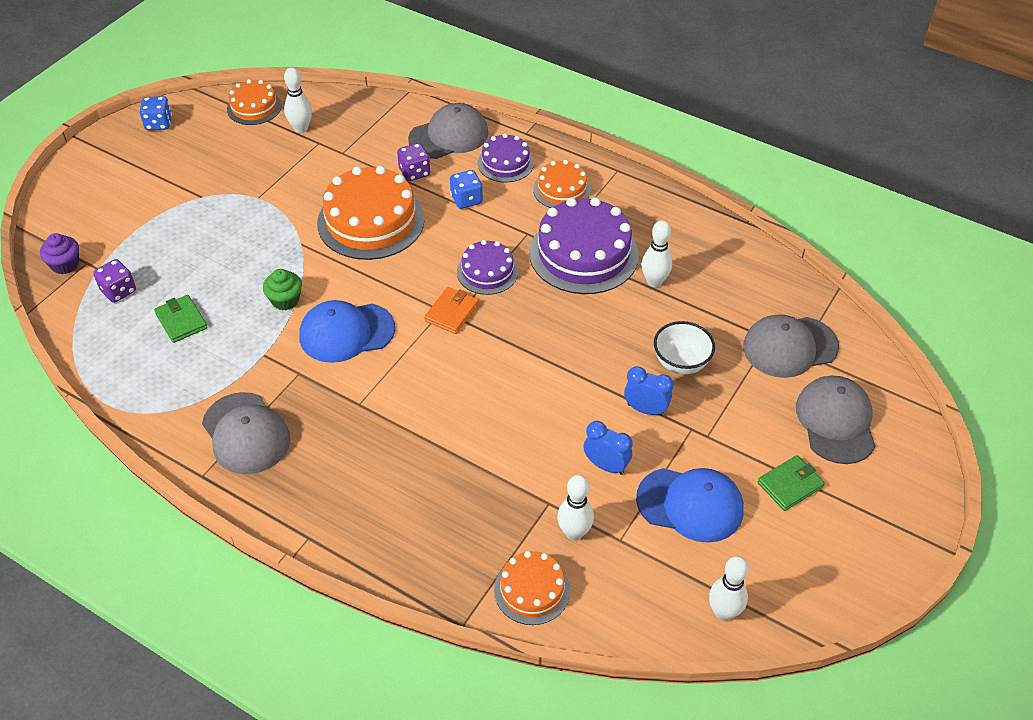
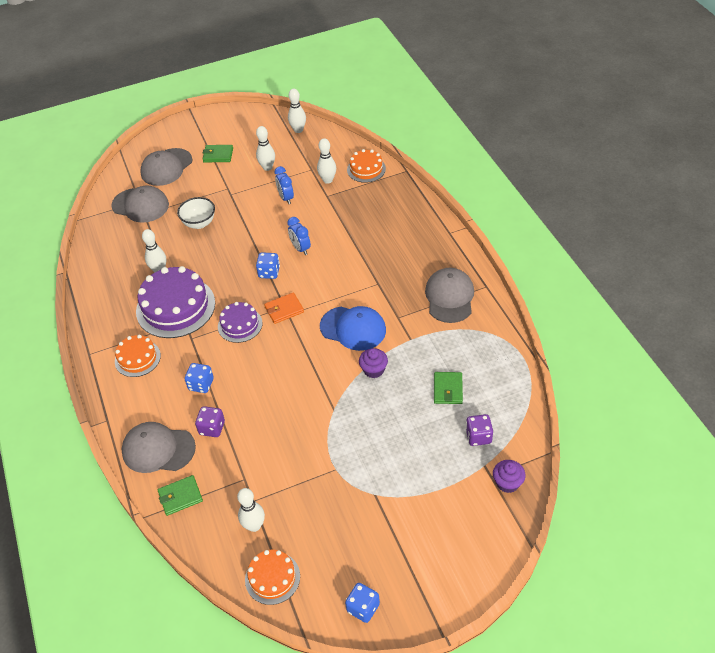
camera: 140 degrees left, 0 degrees up
green cupcake [263,269,302,310] -> purple cupcake [359,348,388,378]
orange cake [317,166,425,260] -> none
purple cake [478,133,534,183] -> none
blue clock [624,366,674,416] -> blue clock moved to [287,217,311,255]
blue cap [636,468,744,543] -> white bowling pin [256,126,275,171]
none -> green wallet [158,475,203,516]
none -> blue dice [256,252,280,279]

